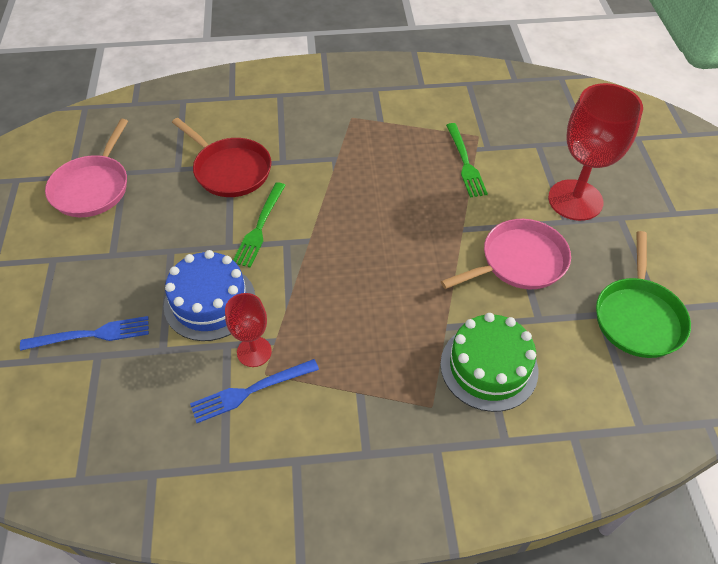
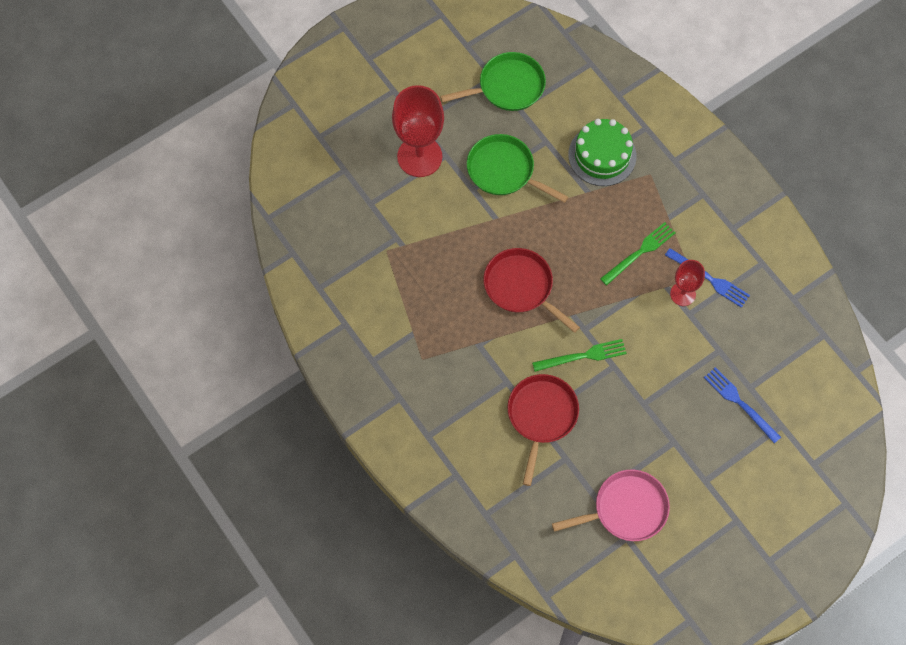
camera: 120 degrees left, 15 degrees up
blue cake [164,250,255,341] -> none
pink pan [441,219,571,289] -> green pan [467,134,568,203]
green fork [446,123,488,198] -> green fork moved to [600,222,676,285]
none -> red pan [483,248,580,333]

